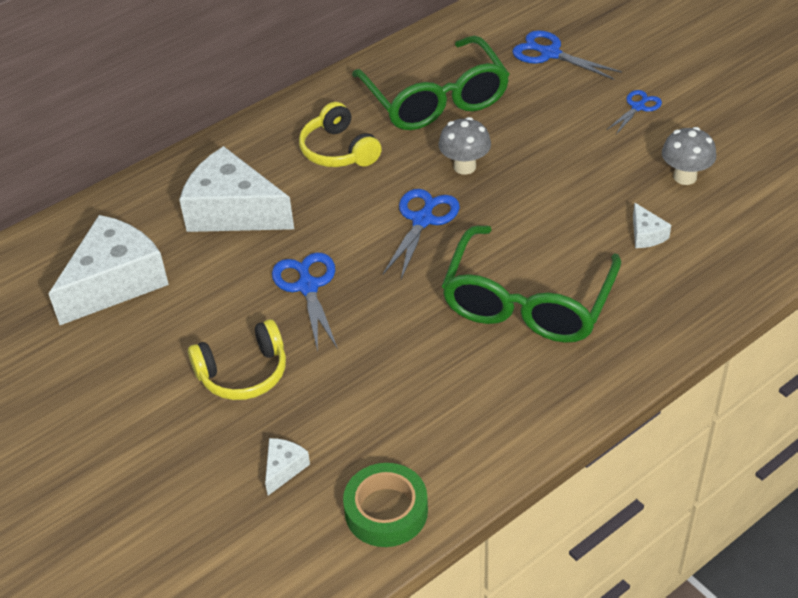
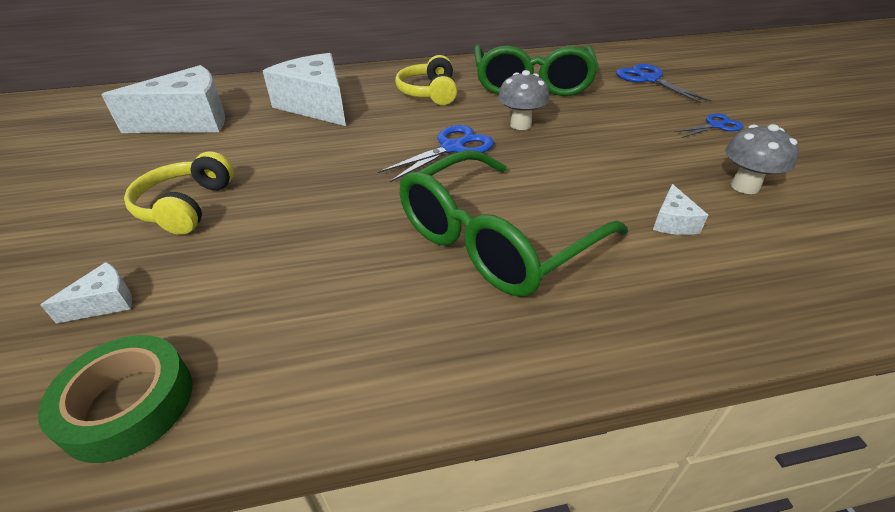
camera: 25 degrees right, 5 degrees down
yellow headphones [188,319,286,400] -> yellow headphones turned 90 degrees clockwise [124,151,234,235]
blue scissors [272,252,338,351] -> none

